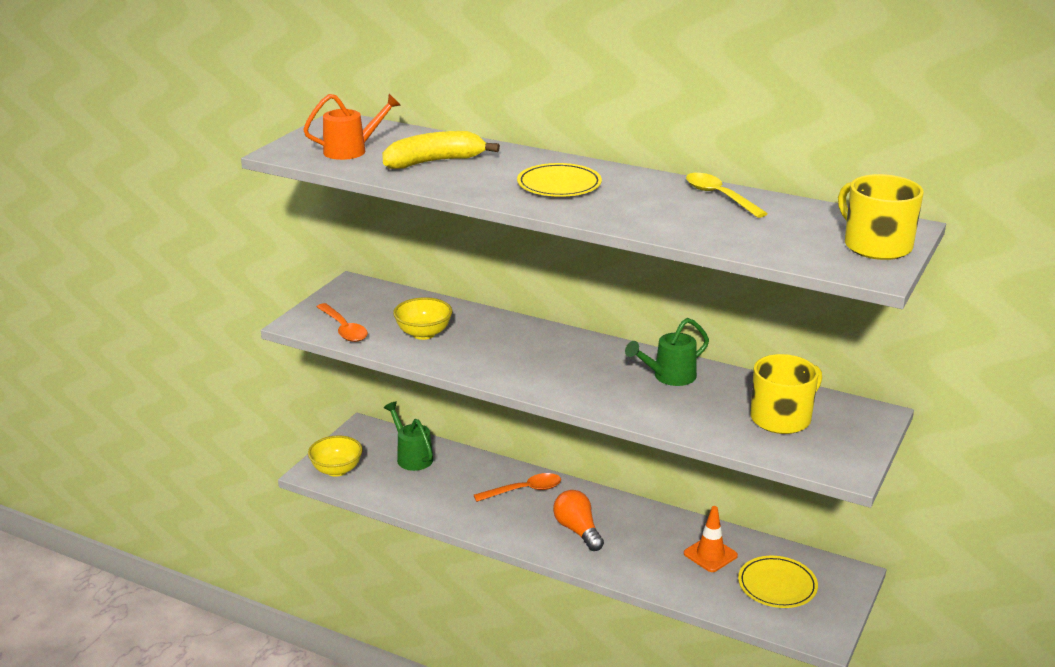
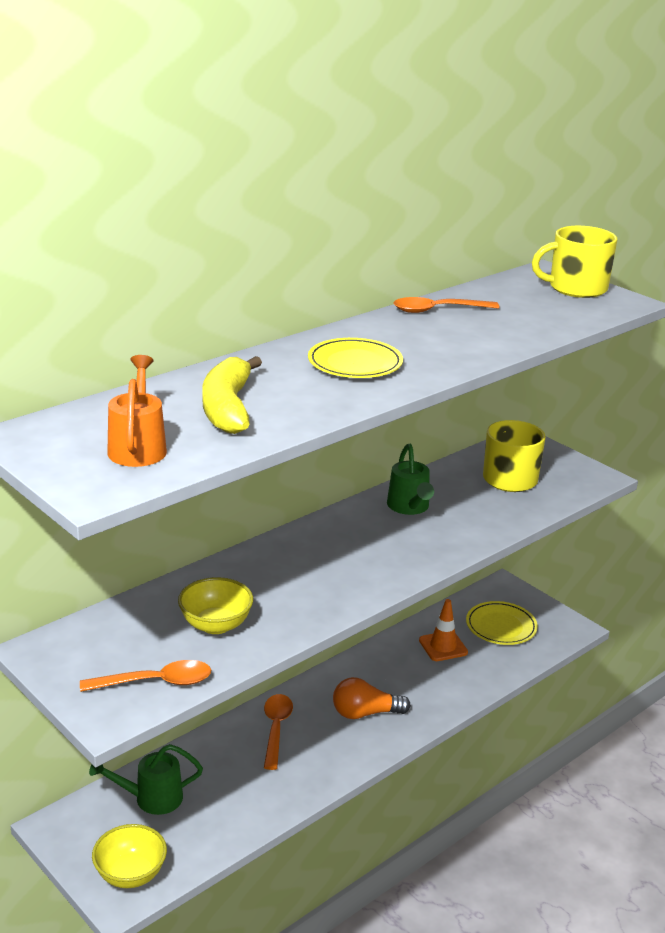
camera: 70 degrees left, 0 degrees up
yellow spoon [686,173,768,218] -> orange spoon [393,297,500,313]

